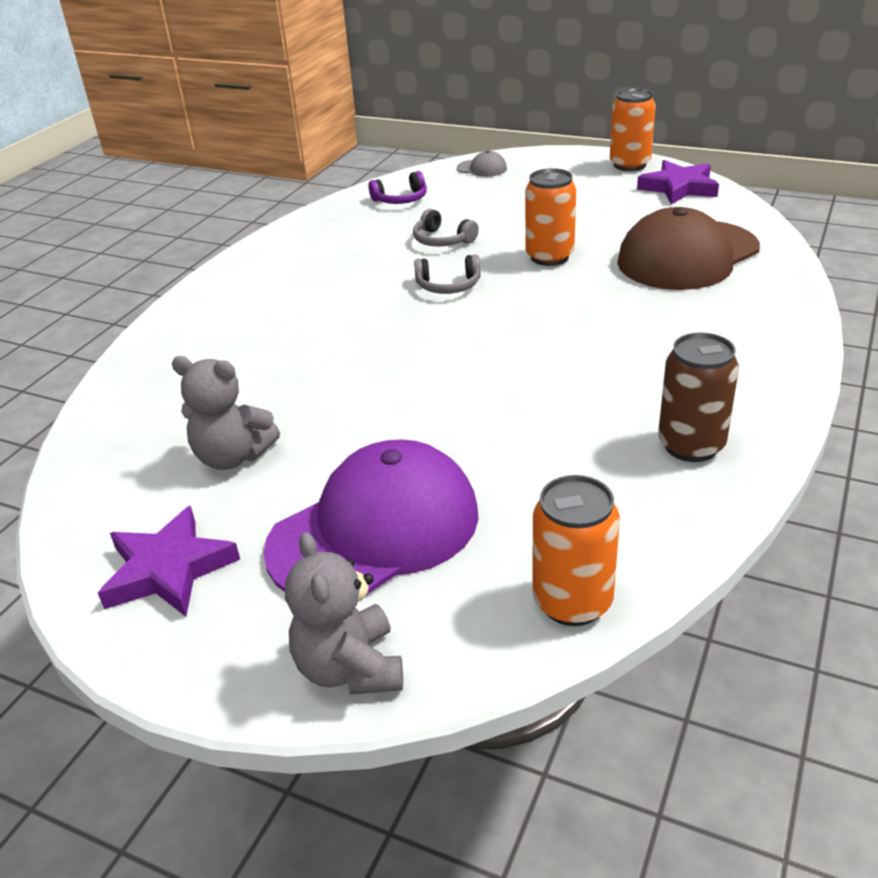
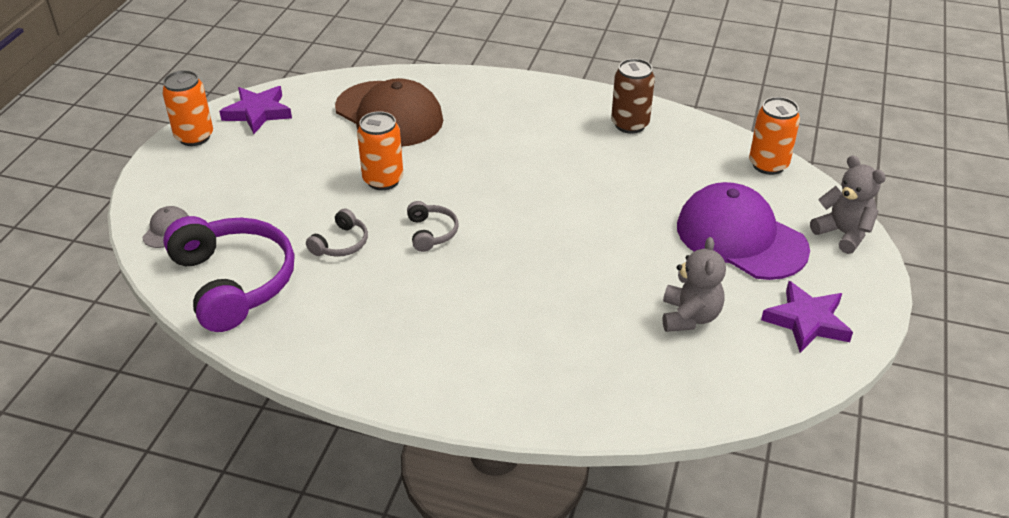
camera: 100 degrees left, 5 degrees up
grey teddy bear [285,532,403,695] -> grey teddy bear turned 105 degrees counterclockwise [810,155,886,254]
purple headphones [369,171,427,204] -> purple headphones [163,216,294,332], size x2.20

